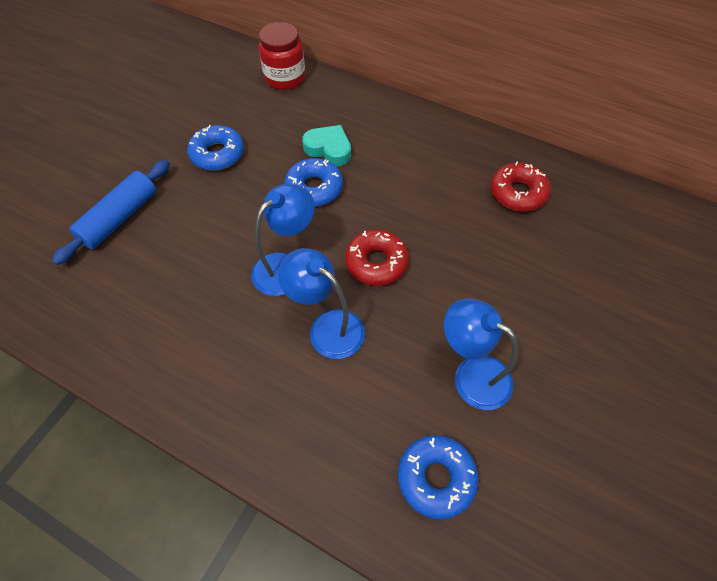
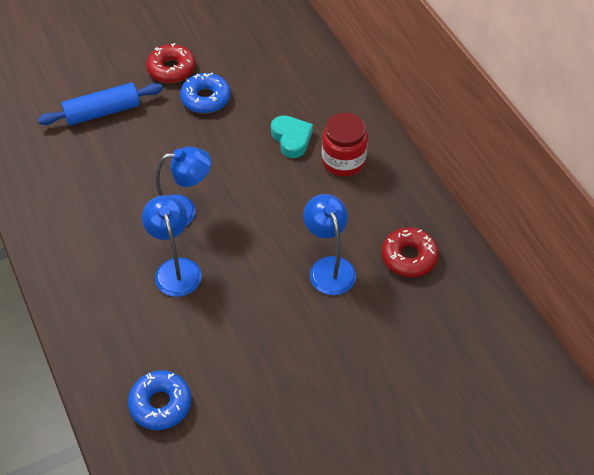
camera: 35 degrees right, 5 degrees down
red jar [259,22,306,90] -> red jar moved to [322,113,368,176]
blue donut [285,158,343,207] -> none
red donut [345,229,409,286] -> red donut moved to [146,43,195,83]
blue lamp [444,298,518,410] -> blue lamp moved to [303,194,356,295]

